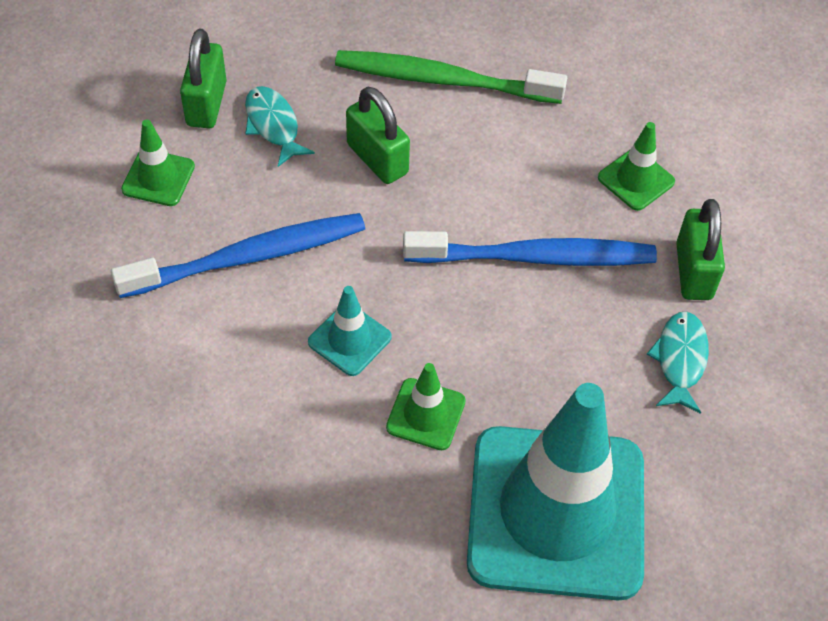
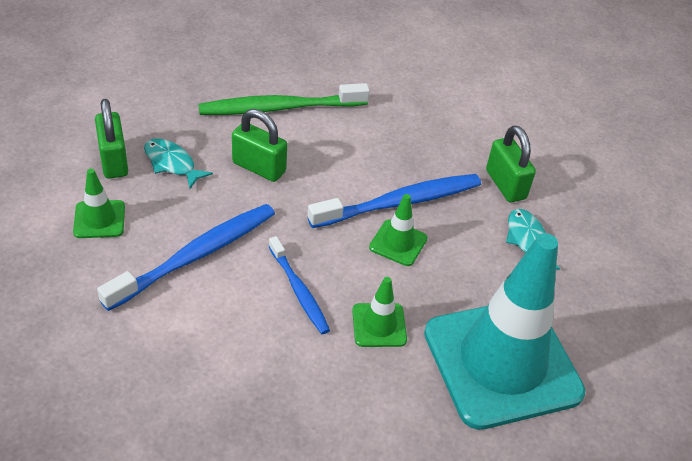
camera: 25 degrees left, 10 degrees down
turquoise traffic cone [308,286,392,376] -> blue toothbrush [269,236,330,334]
green traffic cone [598,122,675,211] -> green traffic cone moved to [369,194,428,266]

